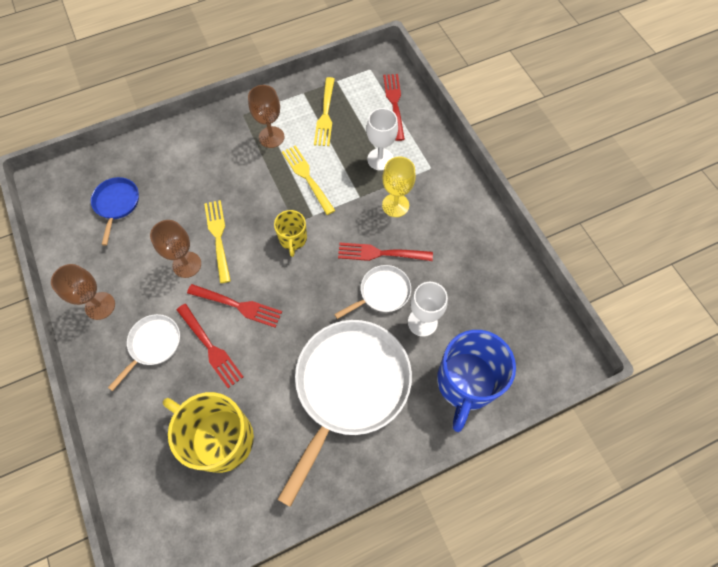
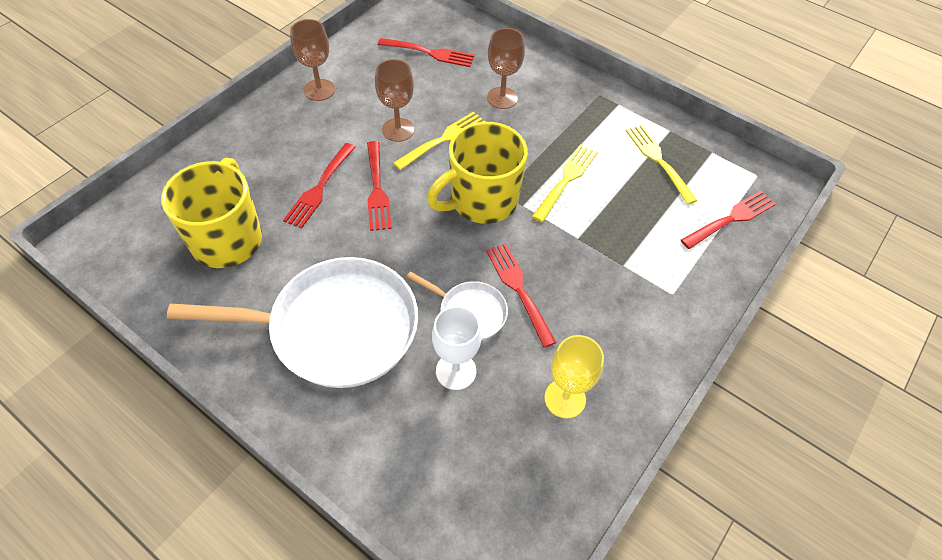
camera: 60 degrees right, 10 degrees down
blue pan [91,177,139,246] -> red fork [378,38,475,67]
white pan [108,314,180,391] -> none
brown goblet [248,85,284,148] -> brown goblet moved to [487,28,525,109]
yellow mug [274,210,307,257] -> yellow mug [427,122,528,224], size x1.93
yellow fork [314,77,335,146] -> yellow fork turned 90 degrees clockwise [626,125,698,205]
white goblet [367,108,398,170] -> none
yellow goblet [382,156,416,217] -> yellow goblet moved to [544,335,604,418]
blue mug [437,330,516,432] -> none

